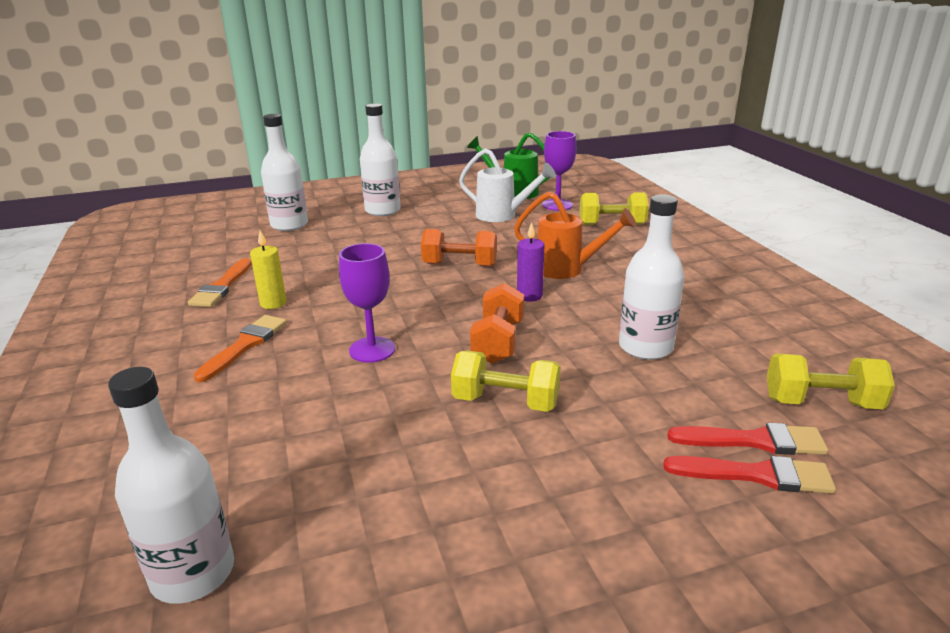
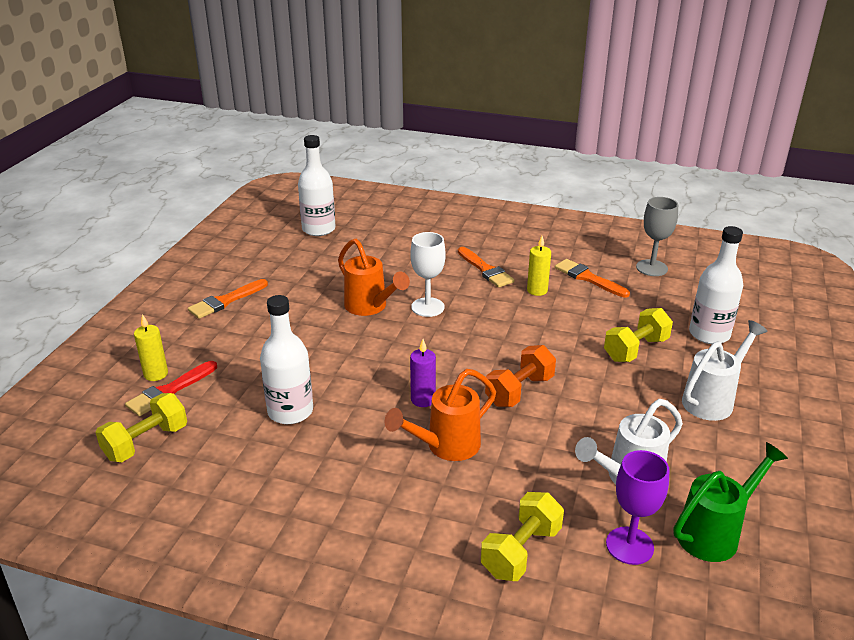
camera: 125 degrees right, 5 degrees up
purple goblet [339,243,395,363] -> white goblet [410,232,446,317]
white bottle [360,103,400,216] -> white watering can [682,320,768,421]
yellow dumbbell [451,351,560,412] -> yellow dumbbell moved to [604,308,673,362]
orange dumbbell [470,283,524,364] -> none
red brush [663,456,836,494] -> yellow candle [134,314,168,381]
none -> orange brush [188,279,268,319]
none -> orange watering can [338,239,410,316]
none -> grey goblet [636,197,678,276]

